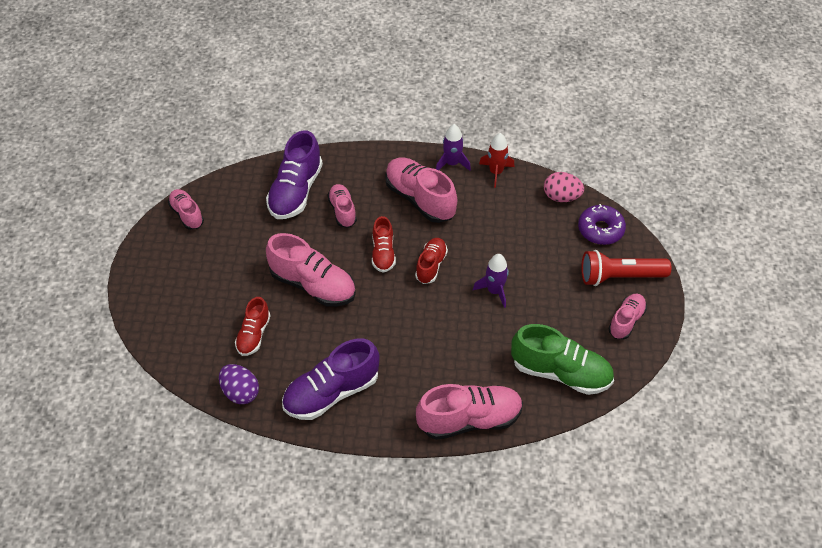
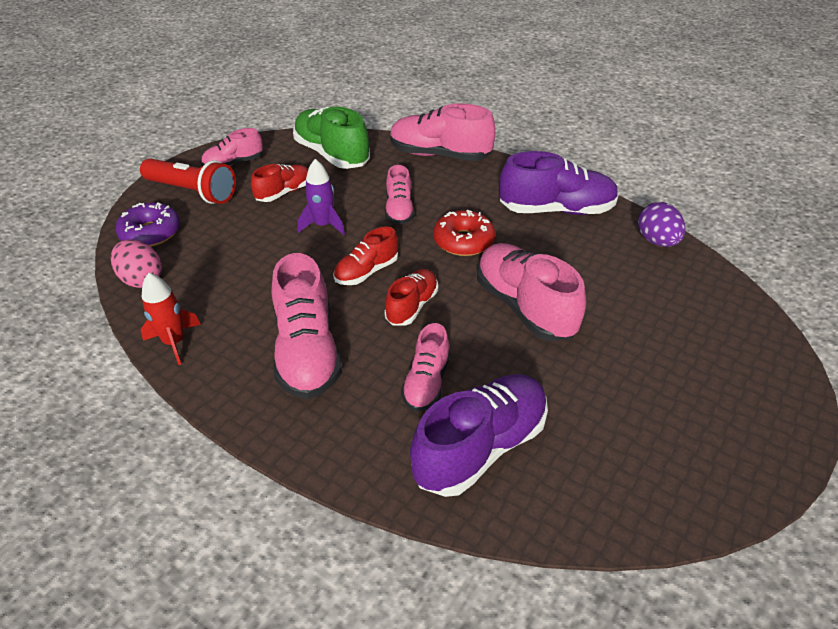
camera: 150 degrees left, 10 degrees down
pink shoe [168,189,204,230] -> pink shoe moved to [385,165,415,225]
red shoe [235,297,271,356] -> red shoe moved to [251,164,308,202]
purple rocket [436,124,471,171] -> none
none -> red donut [433,210,495,256]

